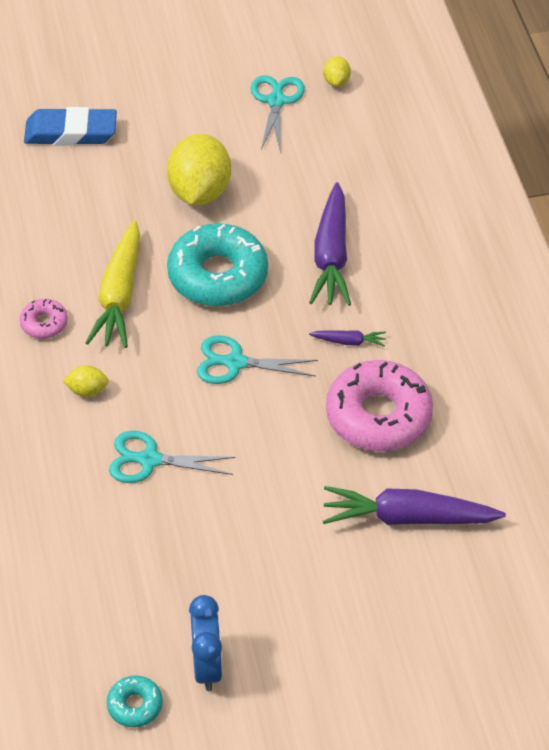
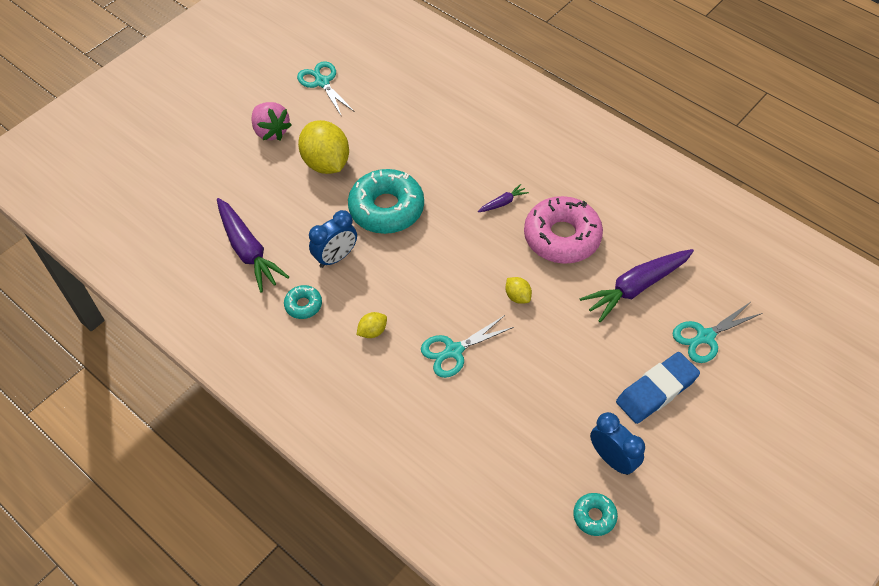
camera: 35 degrees left, 5 degrees up
pink donut [19,299,68,339] -> turquoise donut [284,285,322,319]
blue eraser [24,107,117,145] -> blue eraser moved to [616,352,700,424]
yellow carrot [86,220,140,348] -> blue clock [309,210,357,268]
turquoise scissors [197,335,318,384] -> turquoise scissors moved to [673,303,762,363]
purple carrot [309,182,351,306] -> purple carrot moved to [217,198,289,293]
yellow lemon [323,56,351,87] -> yellow lemon moved to [505,277,532,304]
none -> pink strawberry [252,102,292,140]

